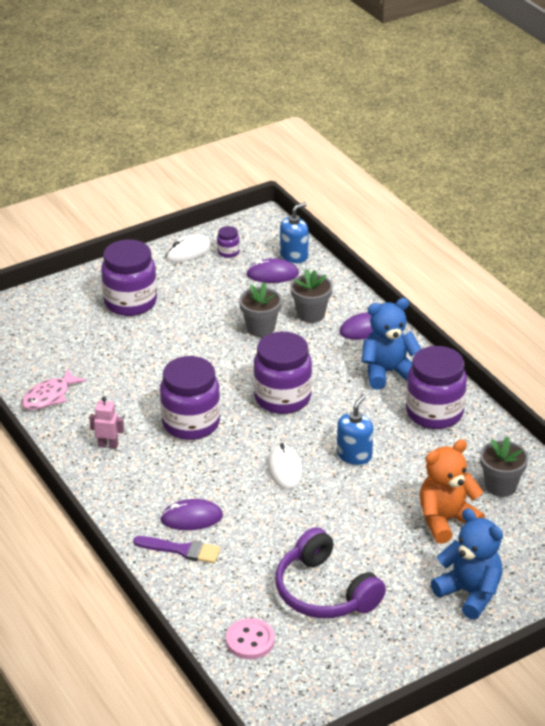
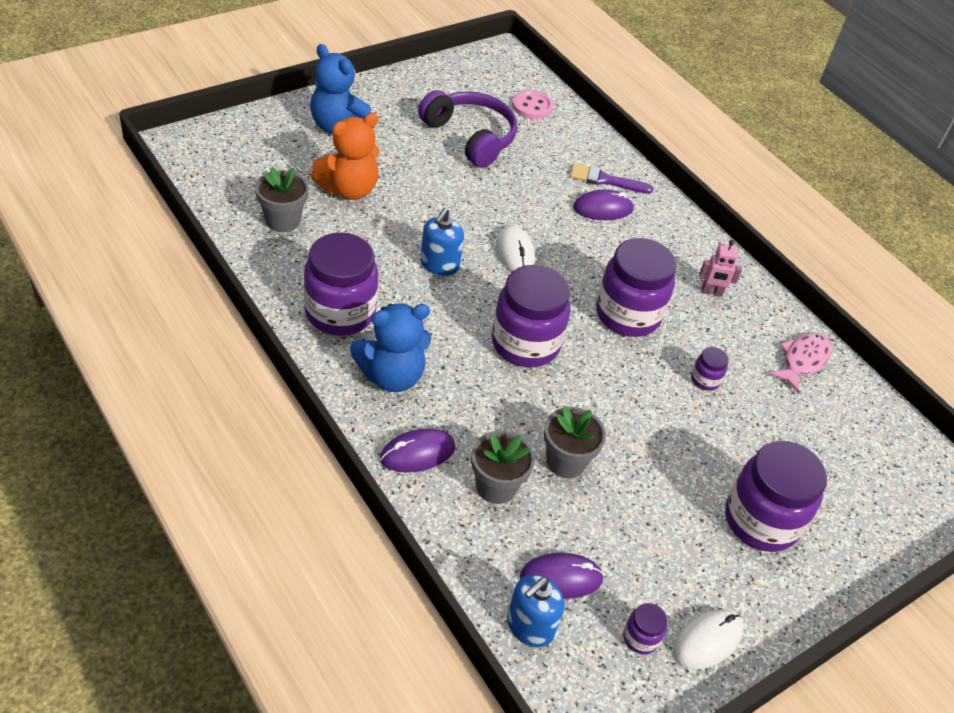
camera: 170 degrees right, 10 degrees up
none -> purple jar [691,347,729,391]

